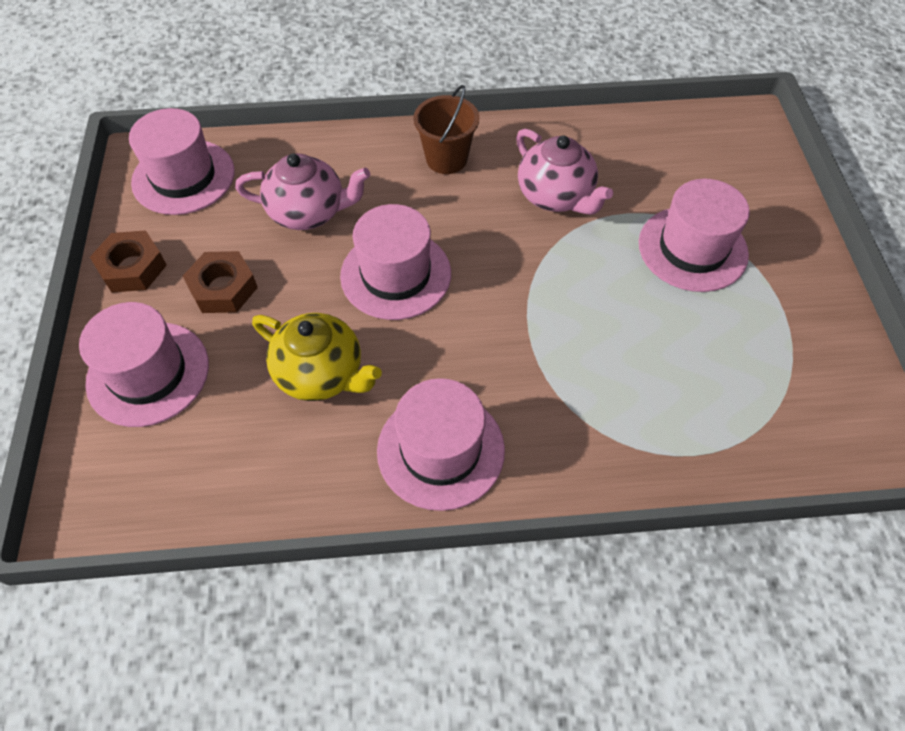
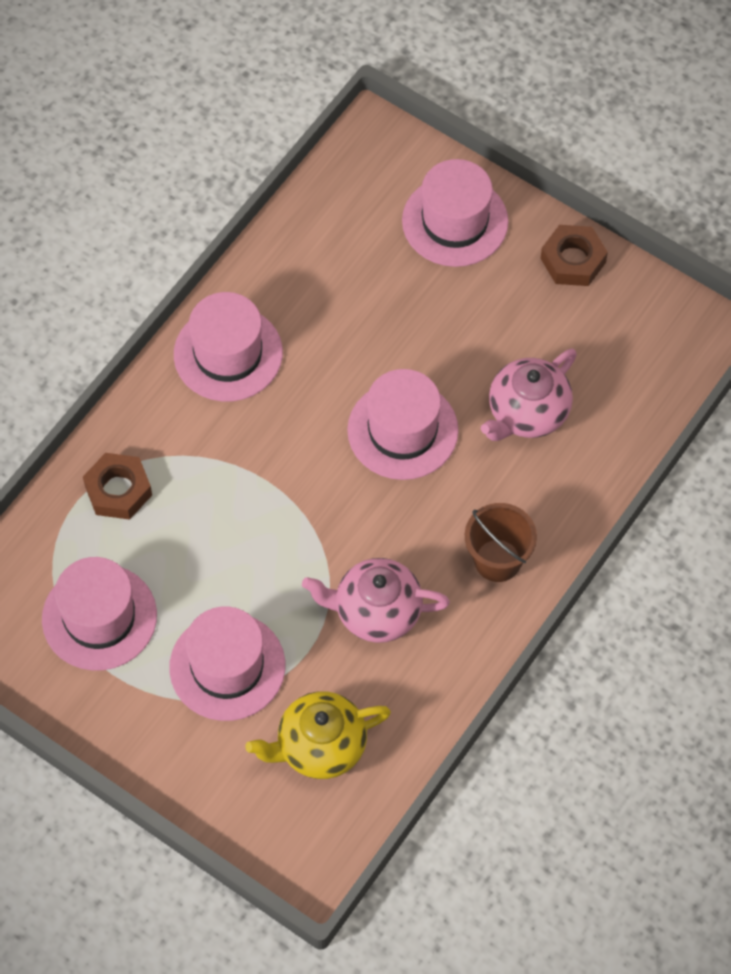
camera: 130 degrees right, 5 degrees up
pink hat [129,108,235,215] -> pink hat moved to [42,557,157,670]
brown nut [183,251,258,313] -> brown nut moved to [83,453,152,520]
yellow teapot [252,313,382,401] -> yellow teapot moved to [245,691,391,779]

